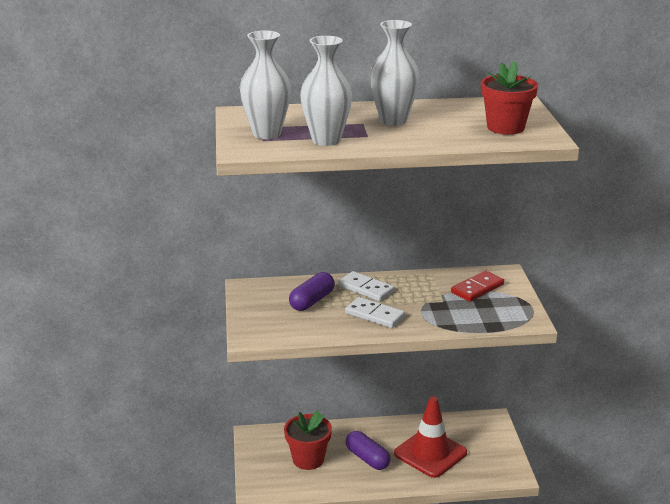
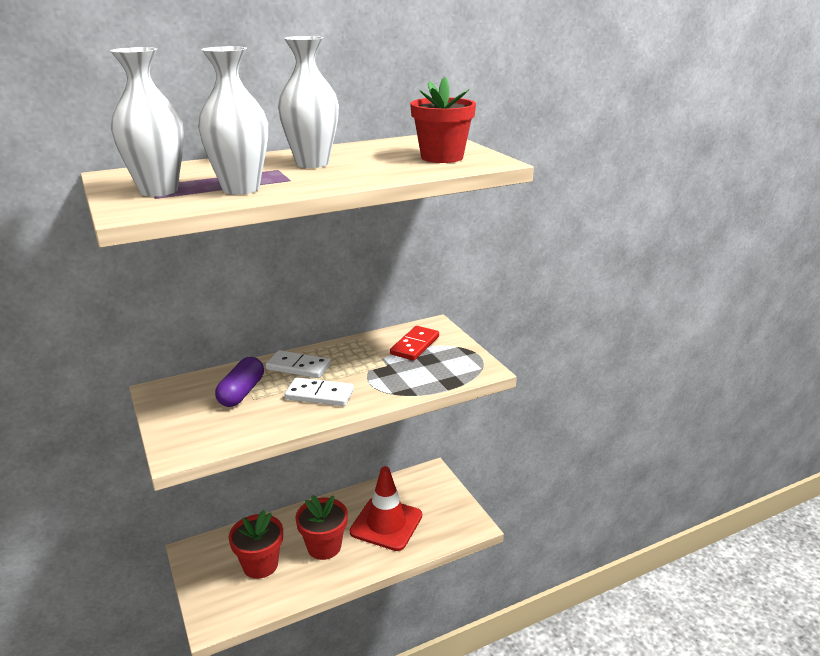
camera: 20 degrees left, 0 degrees up
purple capsule [346,431,390,470] -> red flower pot [295,495,348,560]

